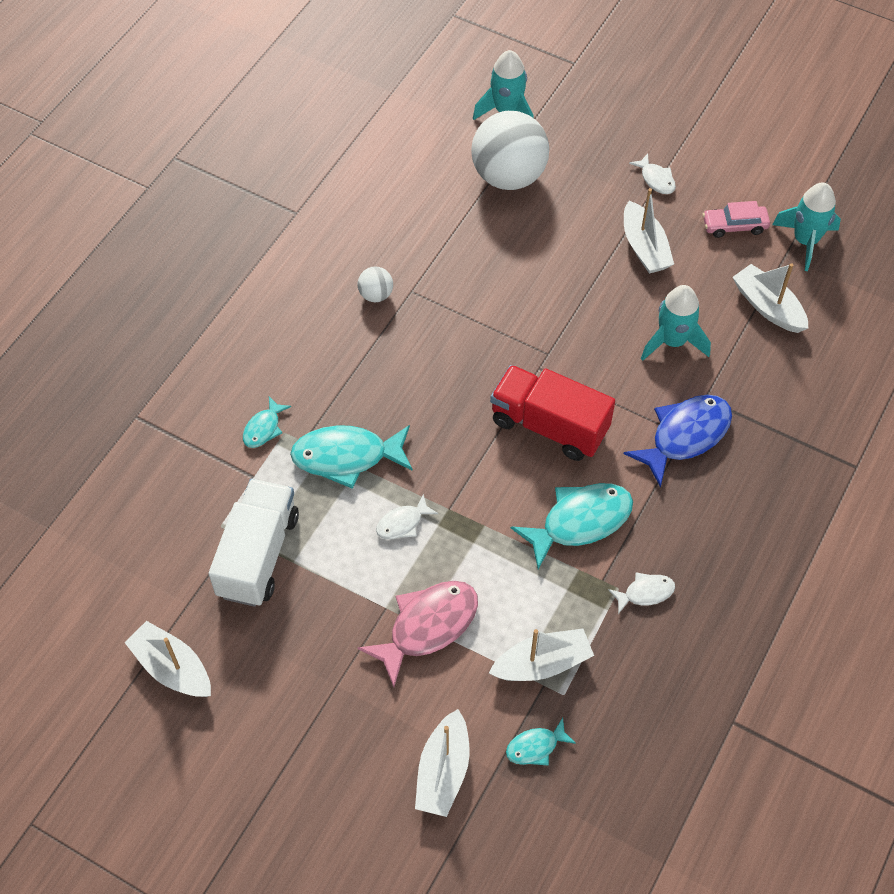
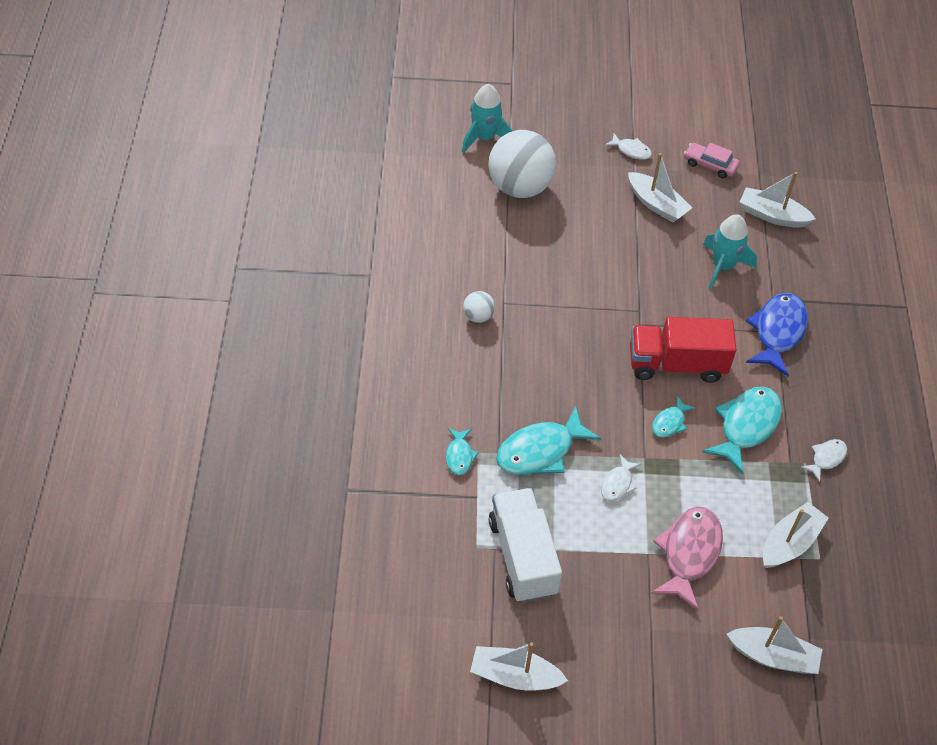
camera: 30 degrees left, 5 degrees down
white boat [415,709,470,817] -> white boat turned 60 degrees counterclockwise [727,616,823,674]
turquoise fish [506,718,576,766] -> turquoise fish moved to [652,396,696,438]
pink car [703,201,770,238] -> pink car turned 60 degrees clockwise [684,143,740,178]
turquoise rocket [772,182,841,271] -> none

